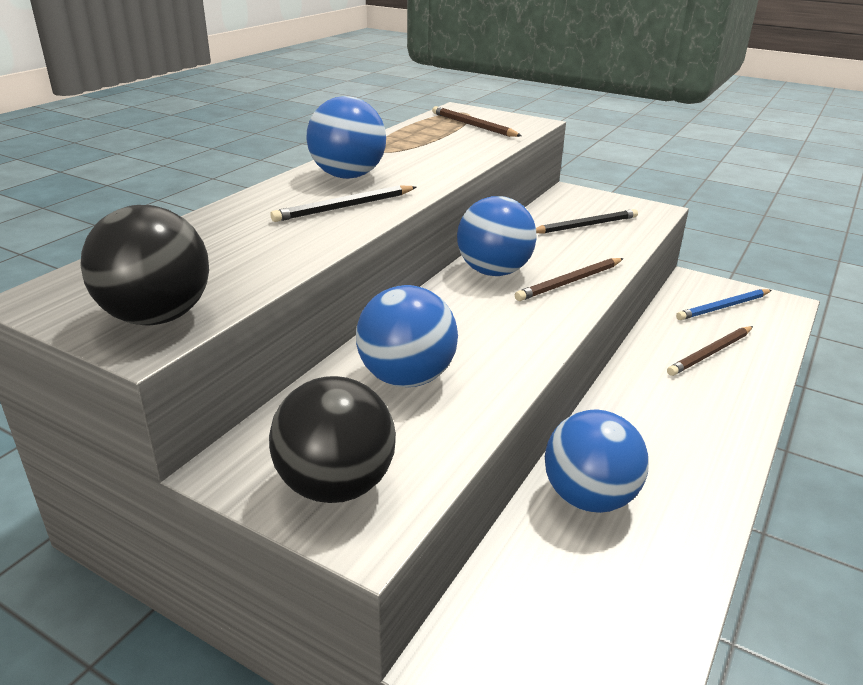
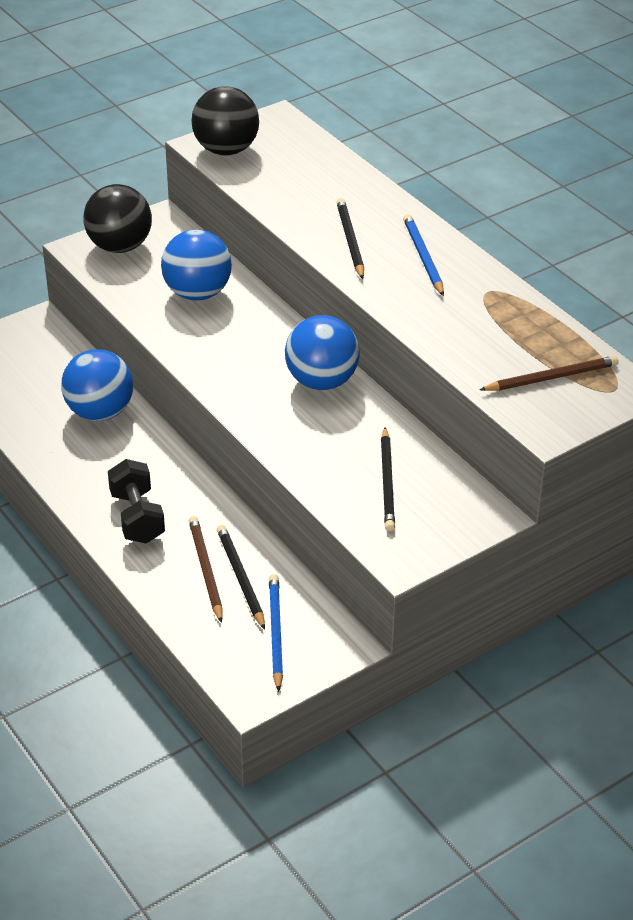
camera: 115 degrees right, 10 degrees up
blue ball [306,96,386,179] -> blue pencil [403,214,444,296]
brown pencil [515,258,624,301] -> none
none -> black dumbbell [108,459,165,544]
none -> black pencil [217,525,265,630]

